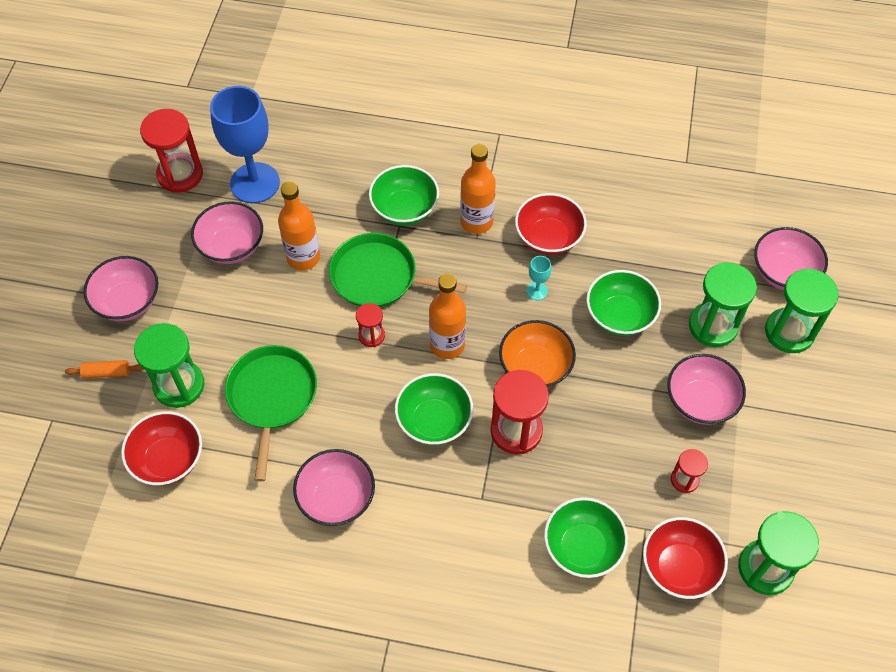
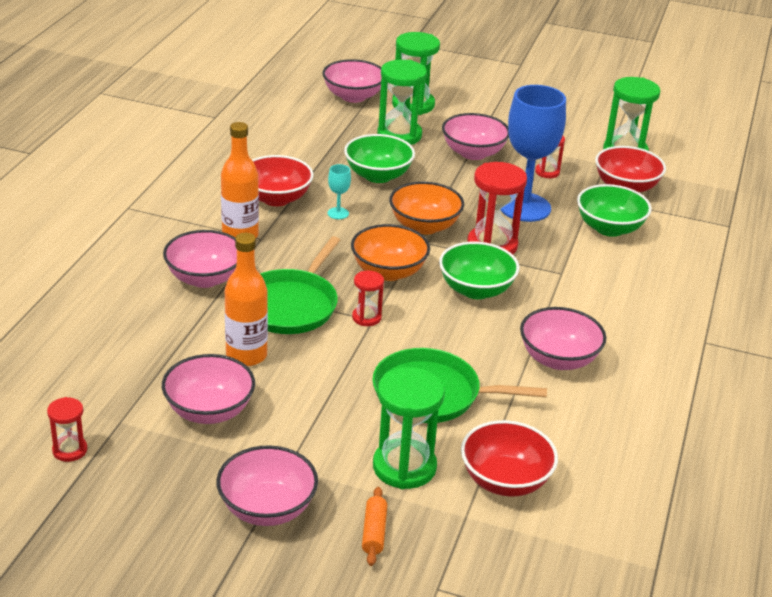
camera: 85 degrees left, 25 degrees down
red hourglass [140,109,203,193] -> red hourglass [47,397,87,462], size x0.53
blue goblet [210,86,280,203] -> blue goblet moved to [501,85,566,222]
green bowl [369,165,439,226] -> pink bowl [163,230,237,288]
orange bottle [429,274,466,359] -> orange bowl [351,224,430,281]

